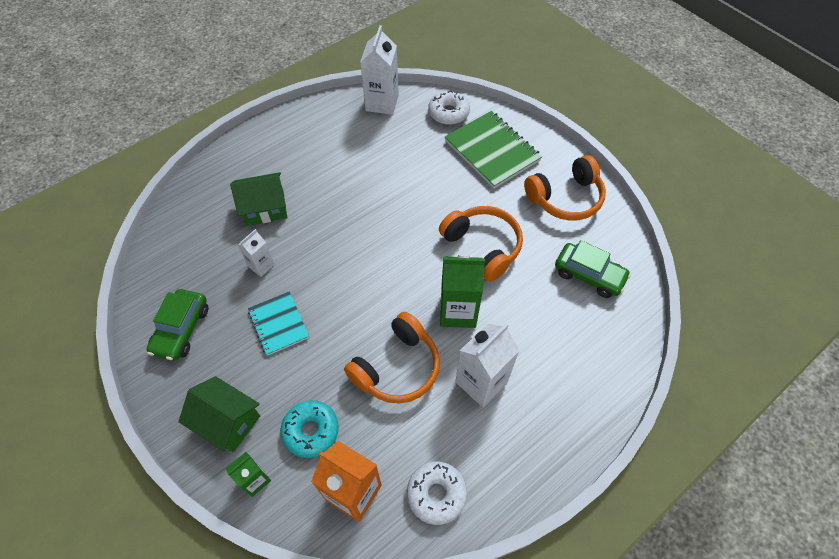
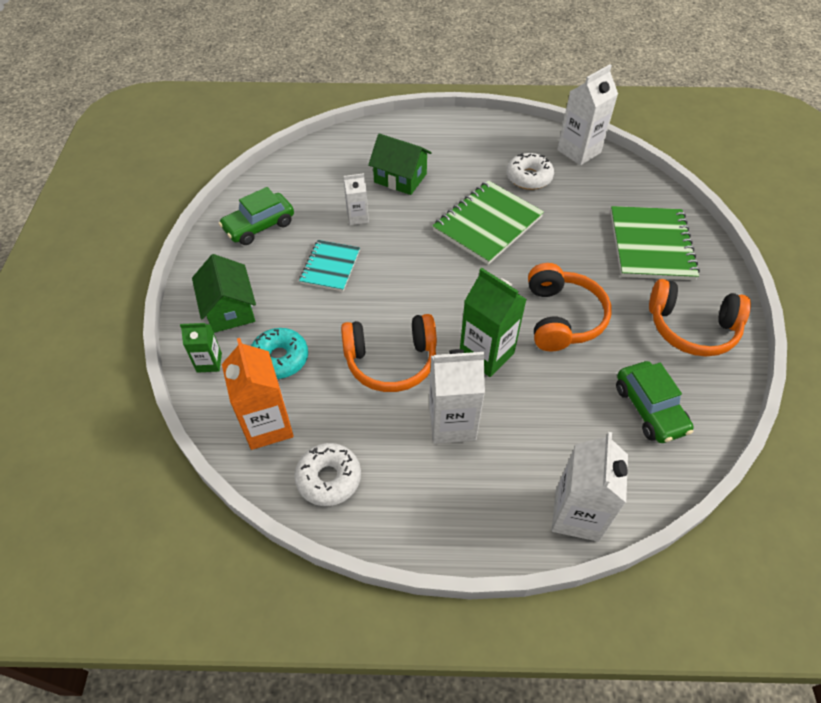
camera: 40 degrees right, 5 degrees down
white donut [428,90,470,125] -> white donut moved to [507,153,554,190]
none -> green notebook [432,180,544,265]
none -> white carton [552,432,628,542]

